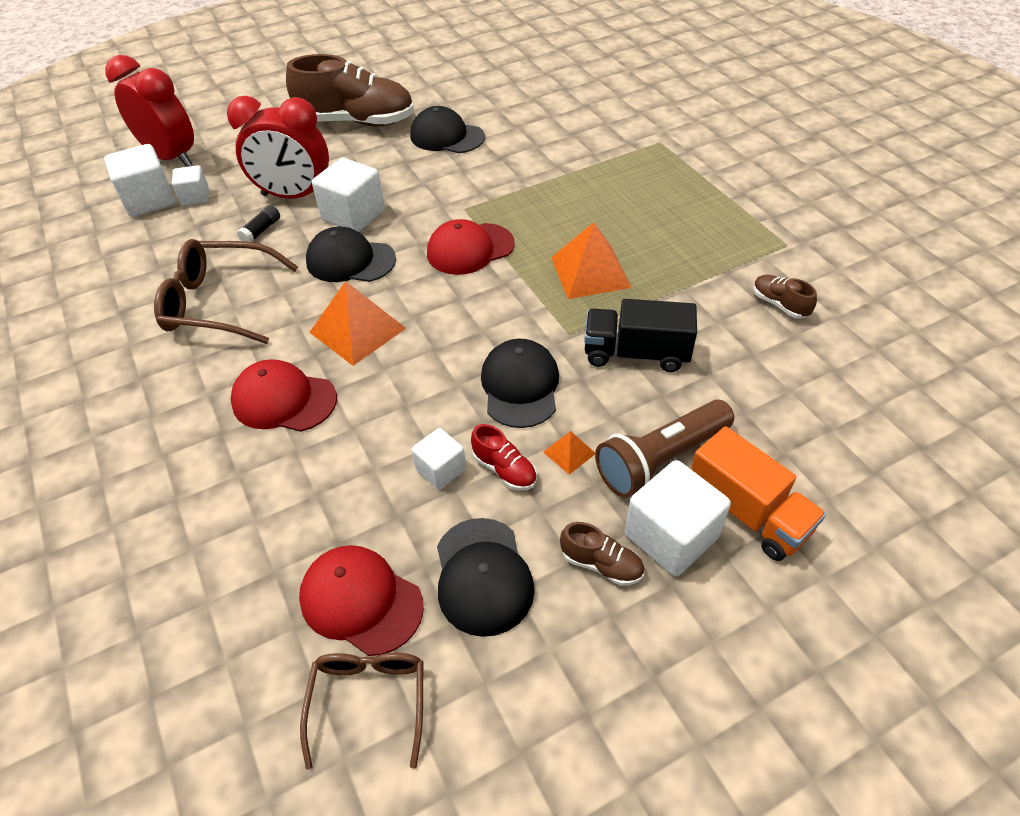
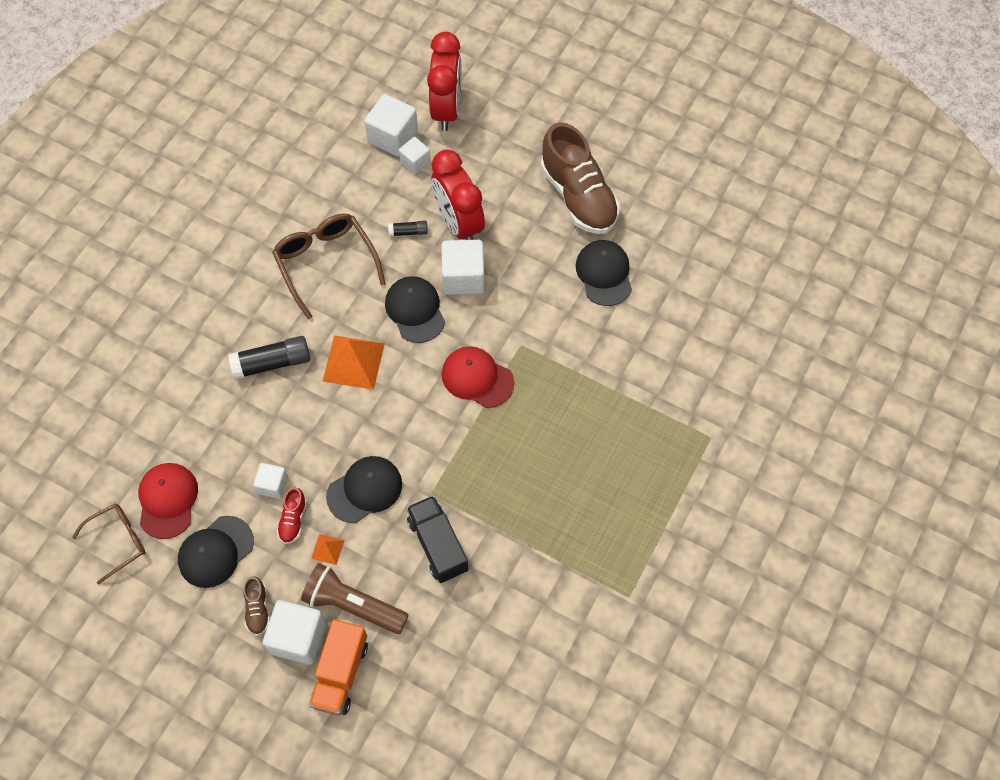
camera: 55 degrees right, 15 degrees up
red cap [231,359,337,432] -> black glue stick [228,336,310,379]
orange pyramid [551,222,632,299] -> none
brown shoe [753,275,817,319] -> none

